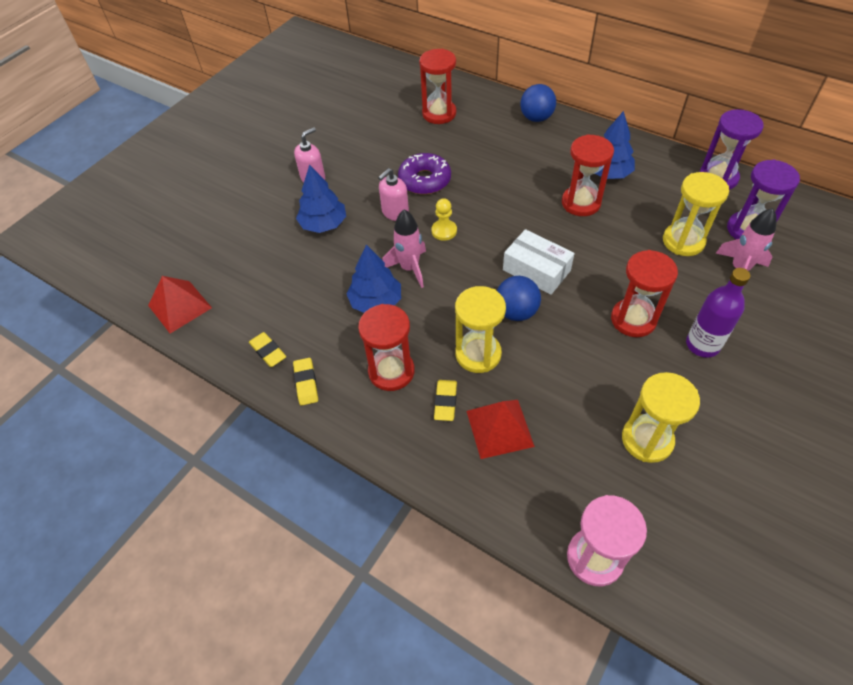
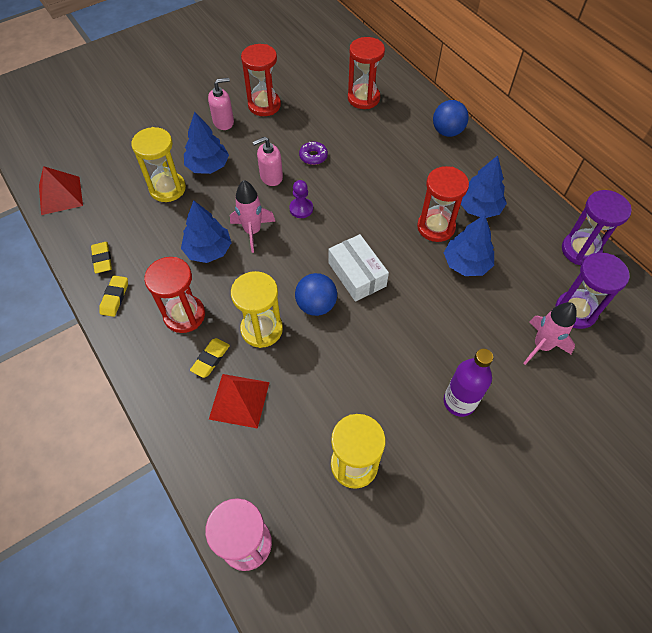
camera: 20 degrees right, 5 degrees up
purple donut [398,153,451,195] -> purple donut [299,142,328,165], size x0.58
yellow pawn [431,198,457,241] -> purple pawn [289,180,313,218]
red hourglass [611,250,678,337] -> red hourglass moved to [241,44,281,116]
yellow hourglass [663,172,729,256] -> yellow hourglass moved to [131,127,186,202]
none -> blue tree [444,215,494,276]

